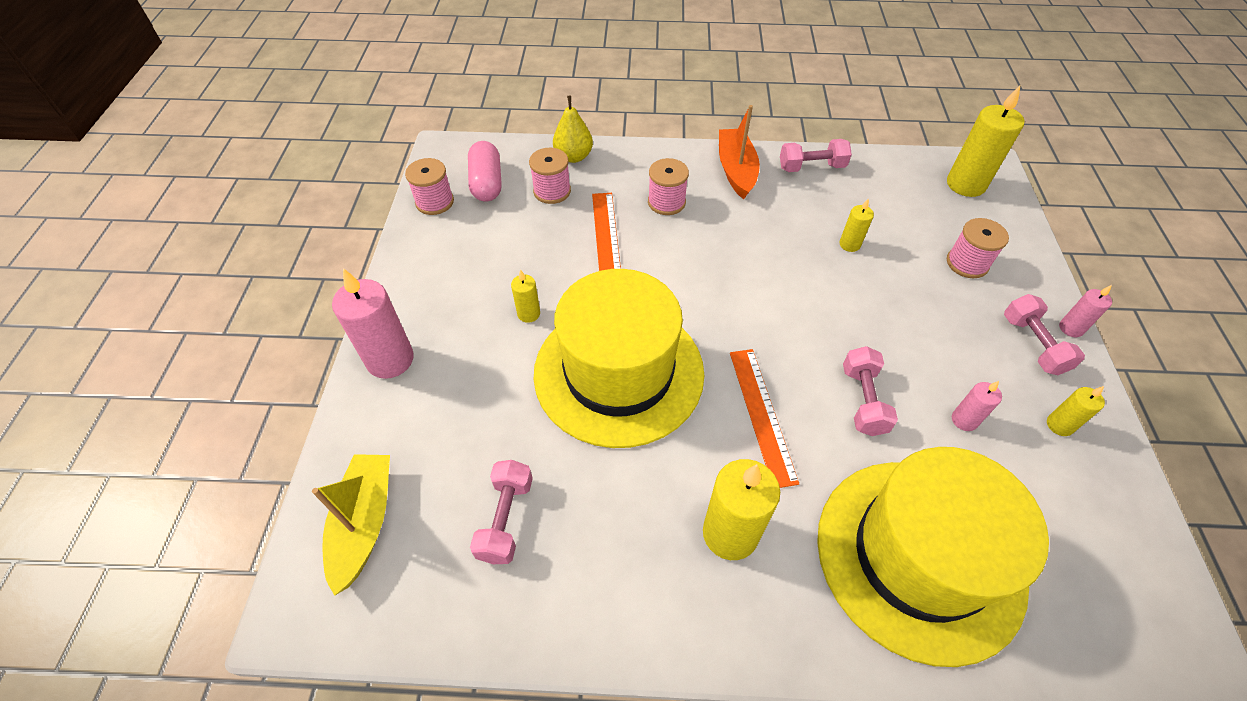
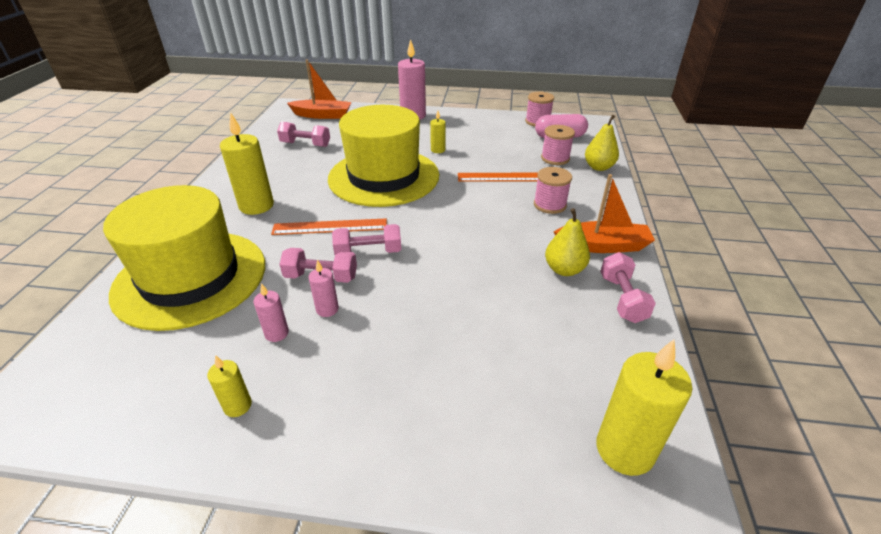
camera: 95 degrees right, 15 degrees down
yellow boat [312,454,390,596] -> orange boat [287,59,352,119]
yellow candle [839,198,874,252] -> none
pink spool [947,218,1009,278] -> none
pink dumbbell [1004,294,1085,375] -> pink dumbbell moved to [332,224,401,255]
pink candle [1059,285,1112,337] -> pink candle moved to [309,260,339,317]
none -> yellow pear [545,208,590,276]

